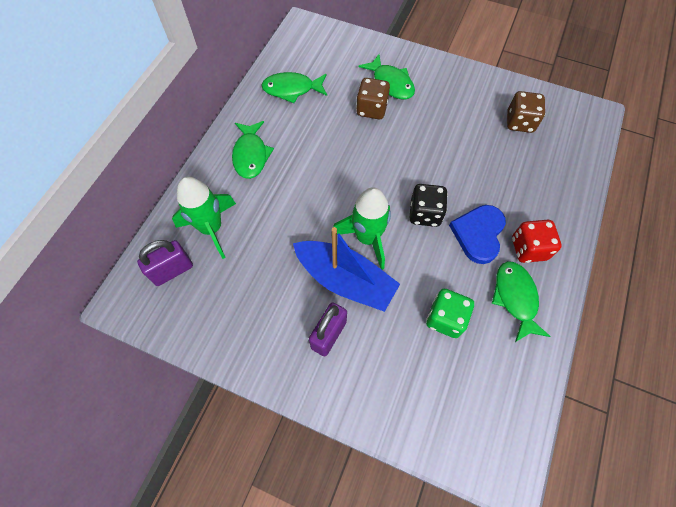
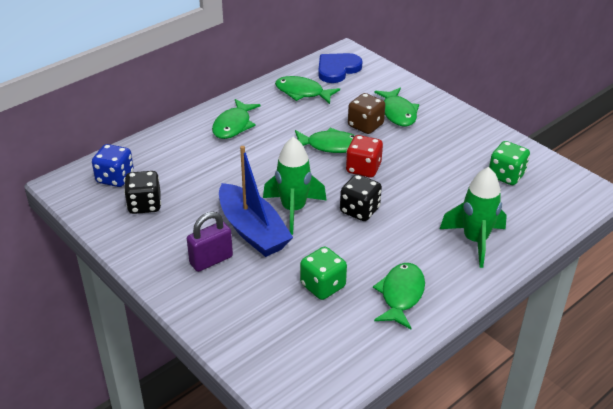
camera: 25 degrees right, 25 degrees down
purple padlock [137,240,193,286] -> blue dice [92,144,134,187]
green rocket [172,177,236,259] -> green rocket moved to [440,167,507,268]
blue heart [449,205,506,264] -> blue heart moved to [318,53,363,83]
brown dice [507,91,545,133] -> green dice [489,141,530,185]
red dice [512,220,562,263] -> red dice moved to [346,135,383,178]
none -> black dice [124,171,161,214]
none -> green fish [295,128,356,153]

